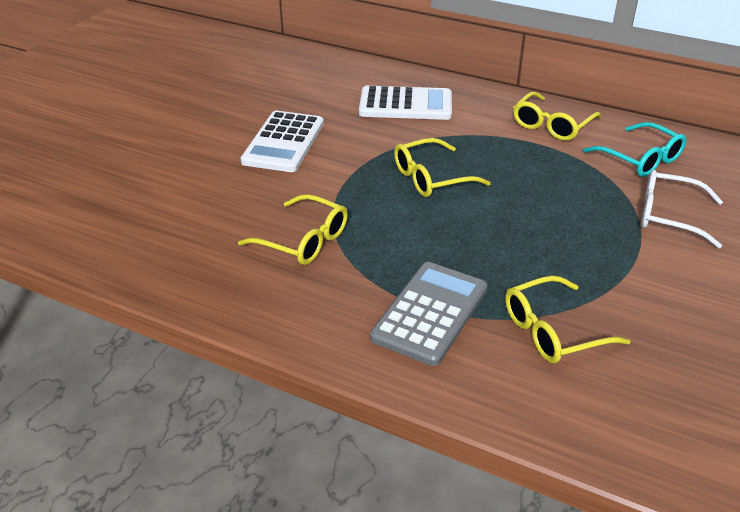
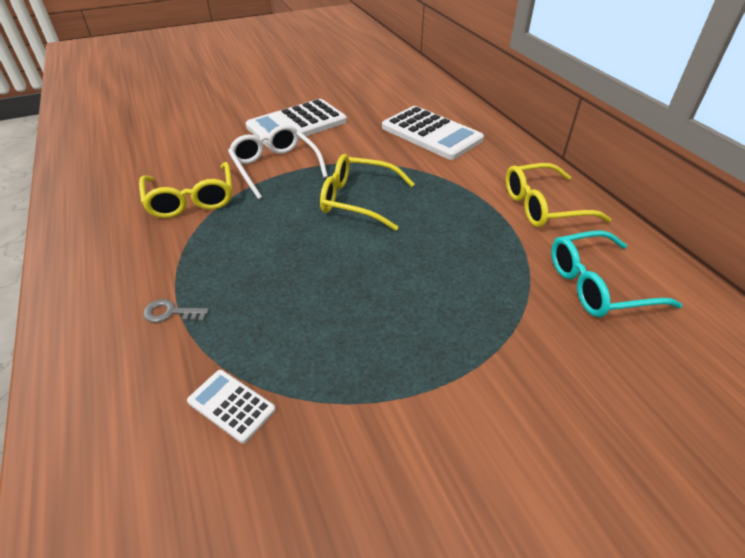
camera: 40 degrees right, 5 degrees up
grey calculator [370,262,488,366] -> grey key [143,299,209,323]
yellow glasses [505,276,630,363] -> white calculator [187,370,276,444]
turquoise glasses [583,122,686,177] -> turquoise glasses turned 75 degrees clockwise [551,230,682,317]
white glasses [641,170,723,248] -> white glasses moved to [228,125,328,199]

